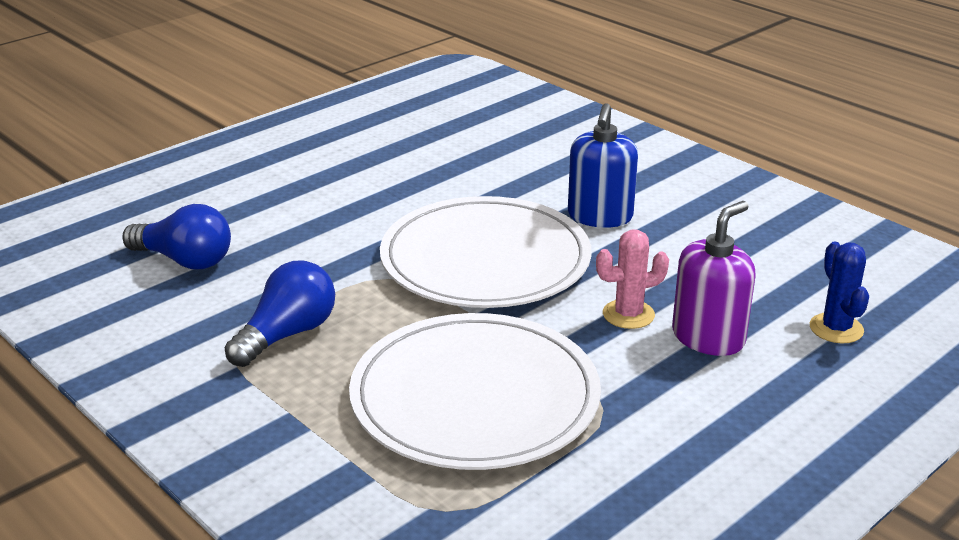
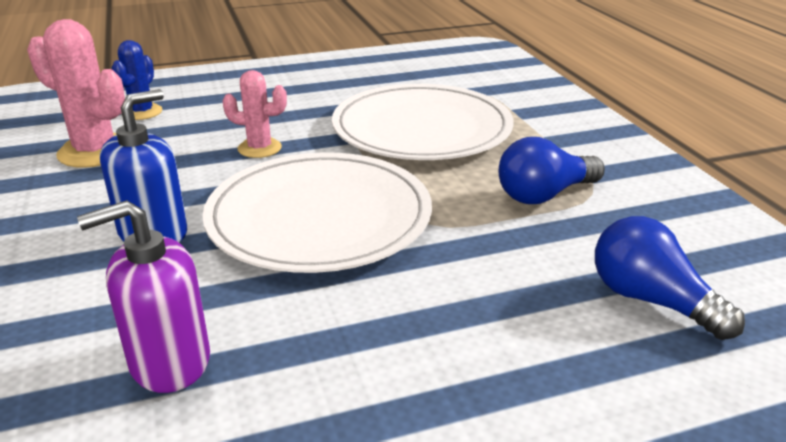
camera: 155 degrees left, 0 degrees up
purple soap dispenser [672,201,756,356] -> purple soap dispenser moved to [77,200,210,393]
none -> pink cactus [27,19,125,168]

